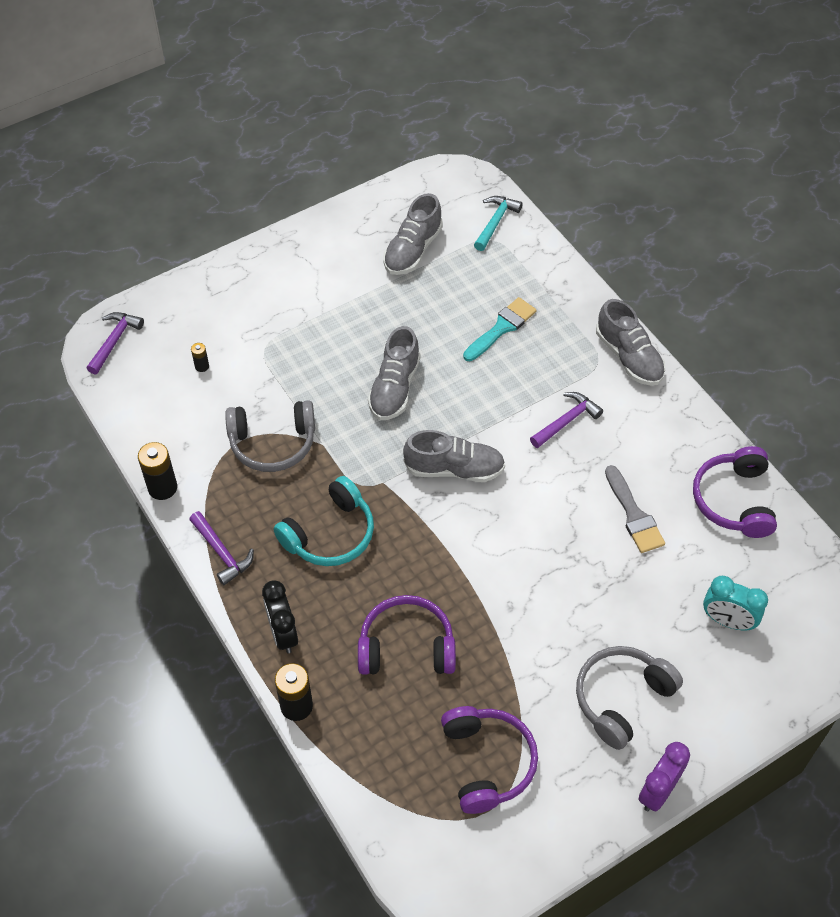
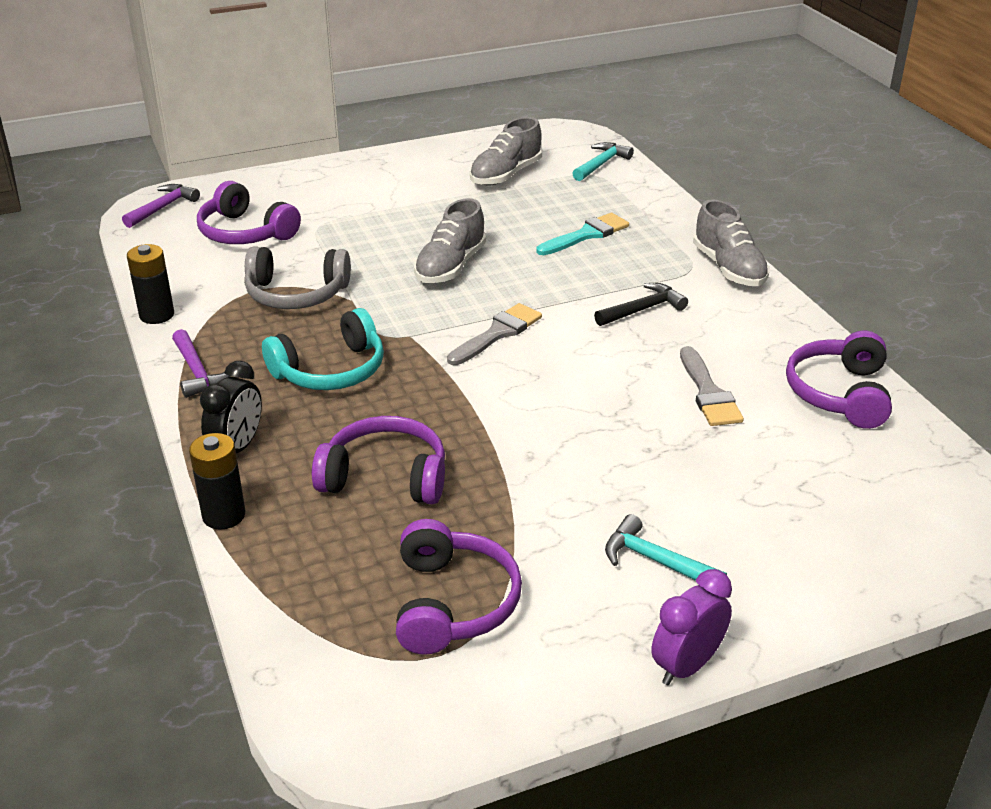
camera: 10 degrees right, 20 degrees down
black battery [191,343,209,372] -> purple headphones [197,181,301,244]
black clock [262,580,298,653] -> black clock turned 150 degrees counterclockwise [200,361,262,453]
grey shoe [403,430,505,482] -> grey brush [447,303,542,365]
purple hammer [530,392,603,448] -> black hammer [594,283,688,326]
grey headphones [576,646,683,750] -> turquoise hammer [605,514,727,581]
turquoise clock [703,576,768,630] -> none

